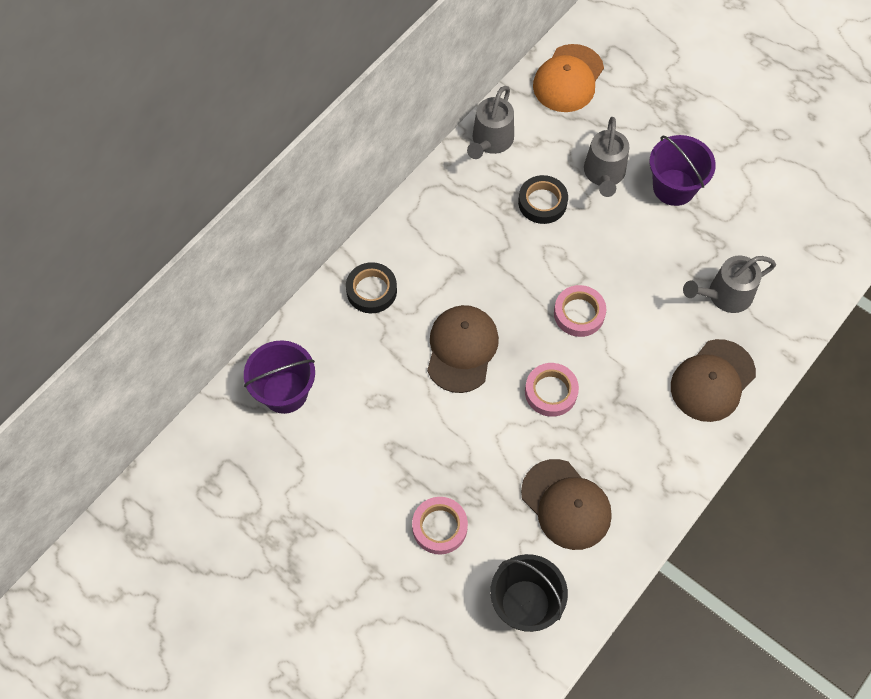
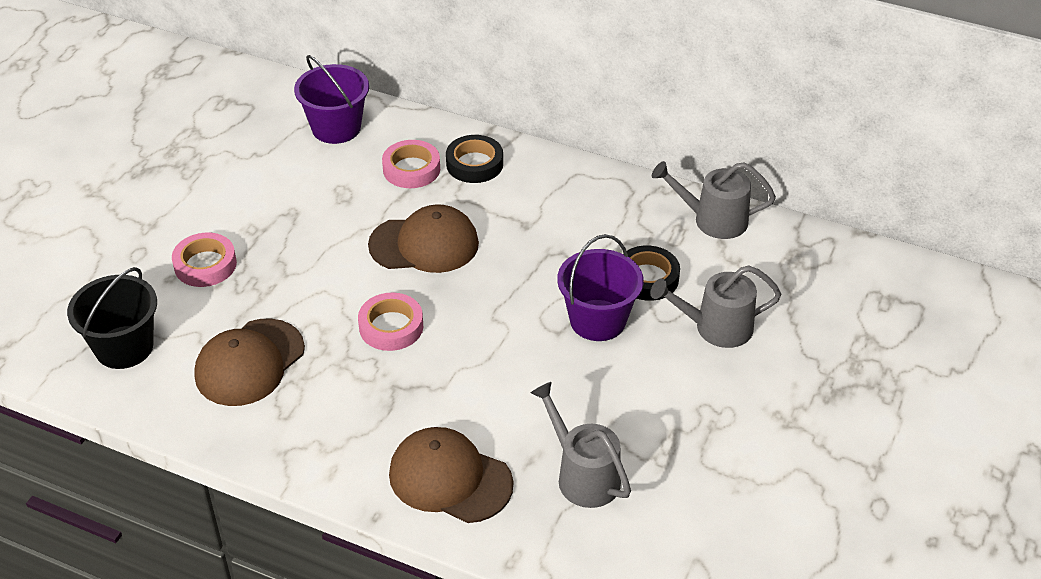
camera: 75 degrees right, 20 degrees down
orange cap [533,44,604,112] -> none
pink tape [554,285,606,337] -> pink tape moved to [382,140,440,188]
purple bucket [650,135,716,206] -> purple bucket moved to [557,234,644,341]

